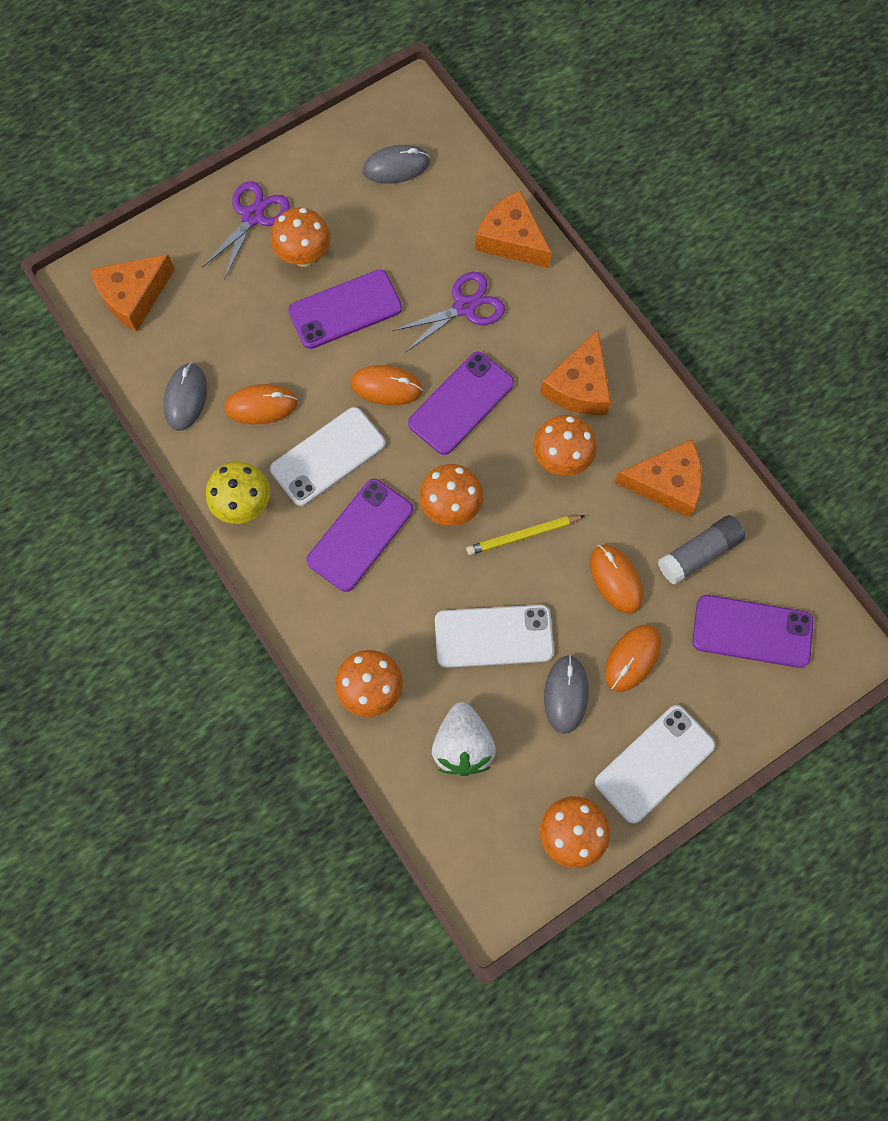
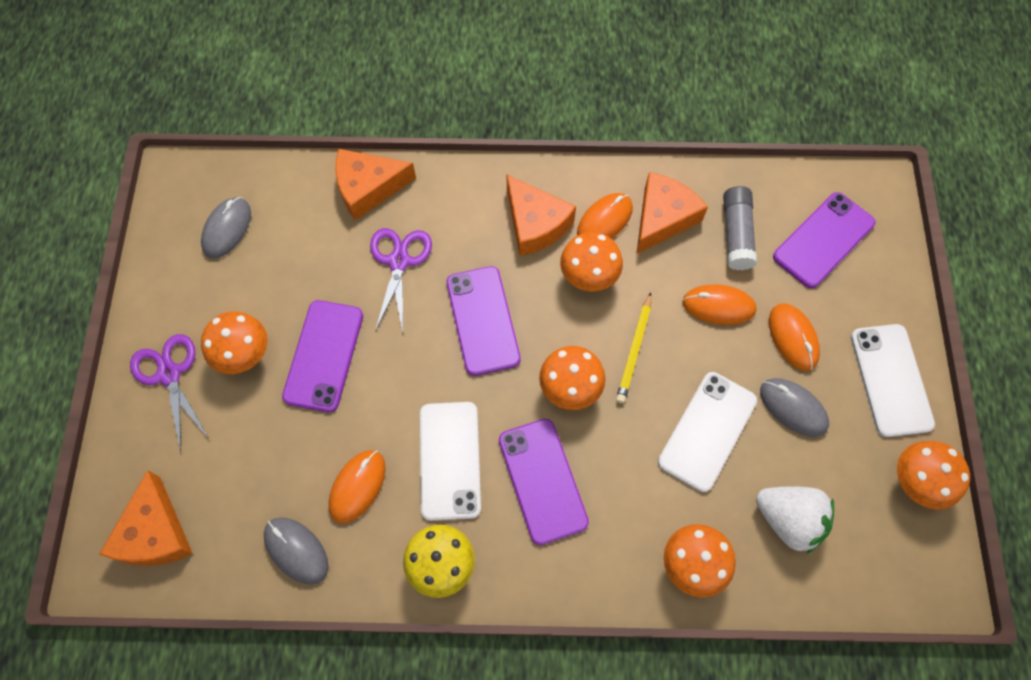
camera: 55 degrees left, 5 degrees down
orange mouse [350,365,422,406] -> orange mouse moved to [577,193,633,239]

